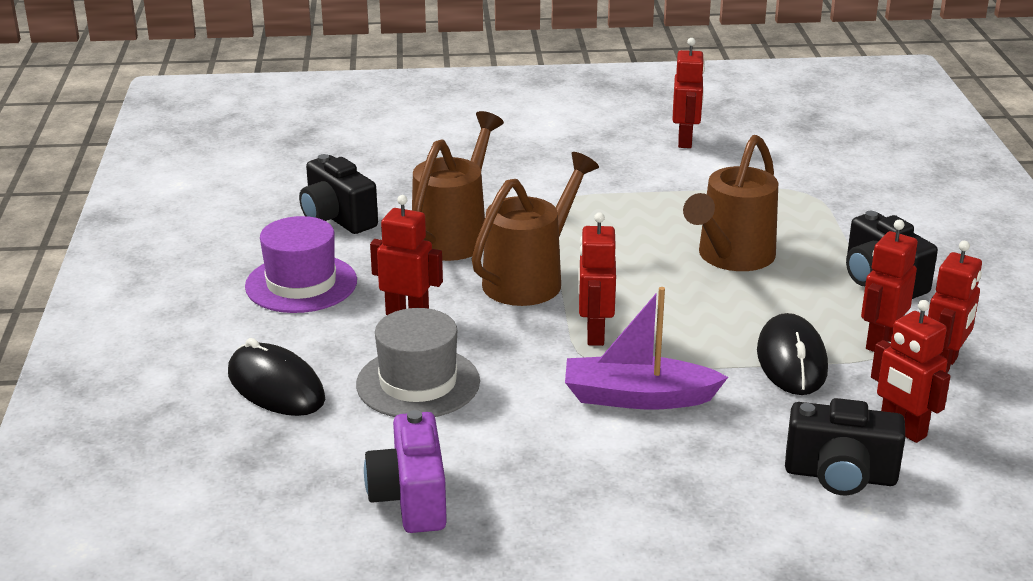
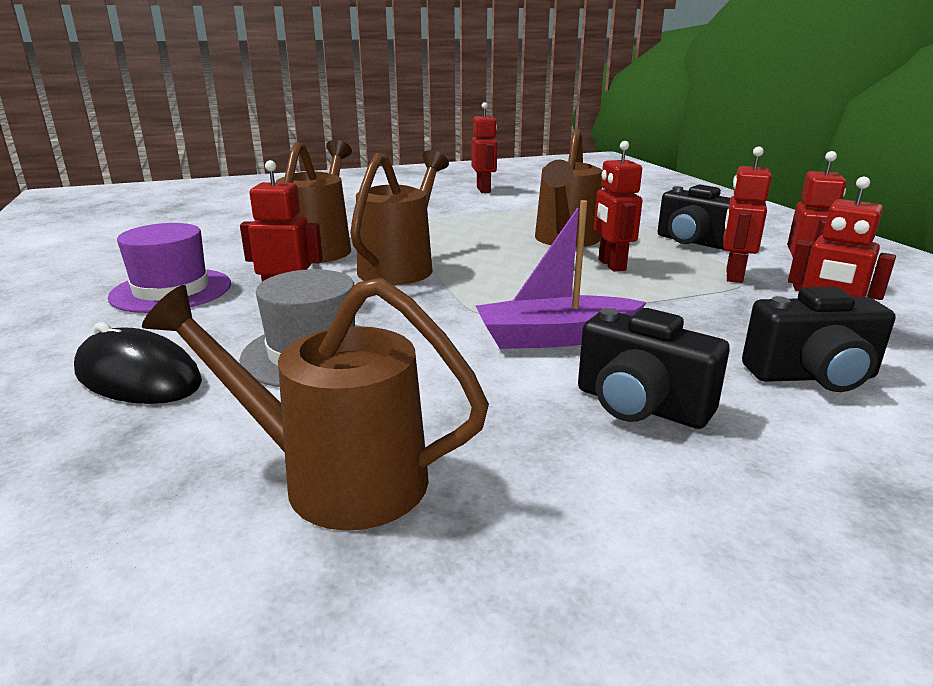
camera: 15 degrees left, 5 degrees down
black camera [299,154,378,234] -> black camera moved to [578,308,730,429]
purple camera [364,410,447,533] -> brown watering can [142,278,489,531]
red robot [578,212,616,346] -> red robot moved to [594,141,643,272]
black mouse [757,313,828,395] -> none

